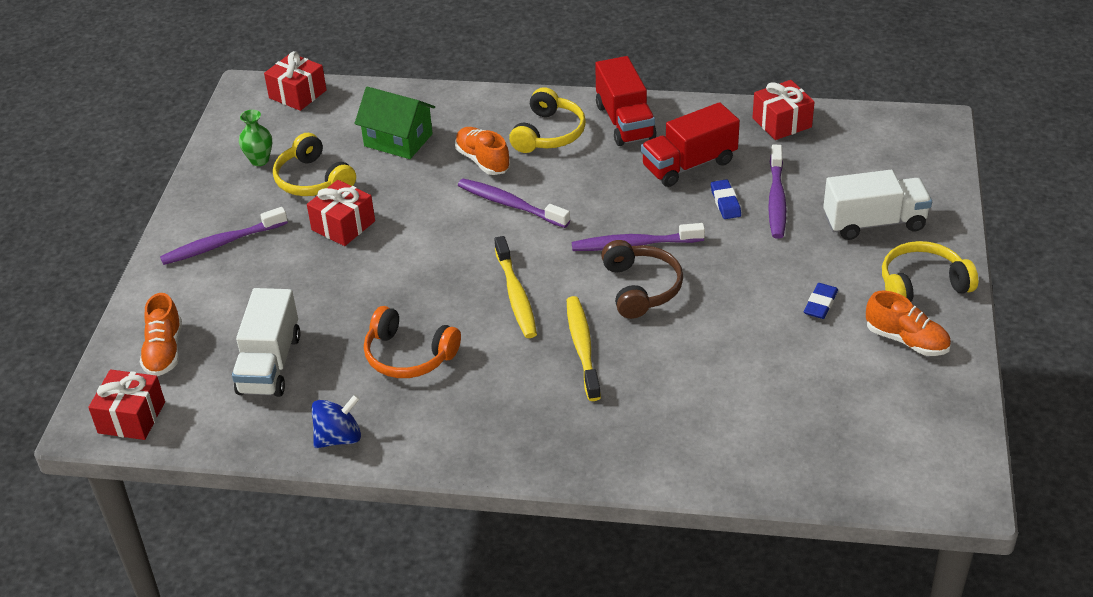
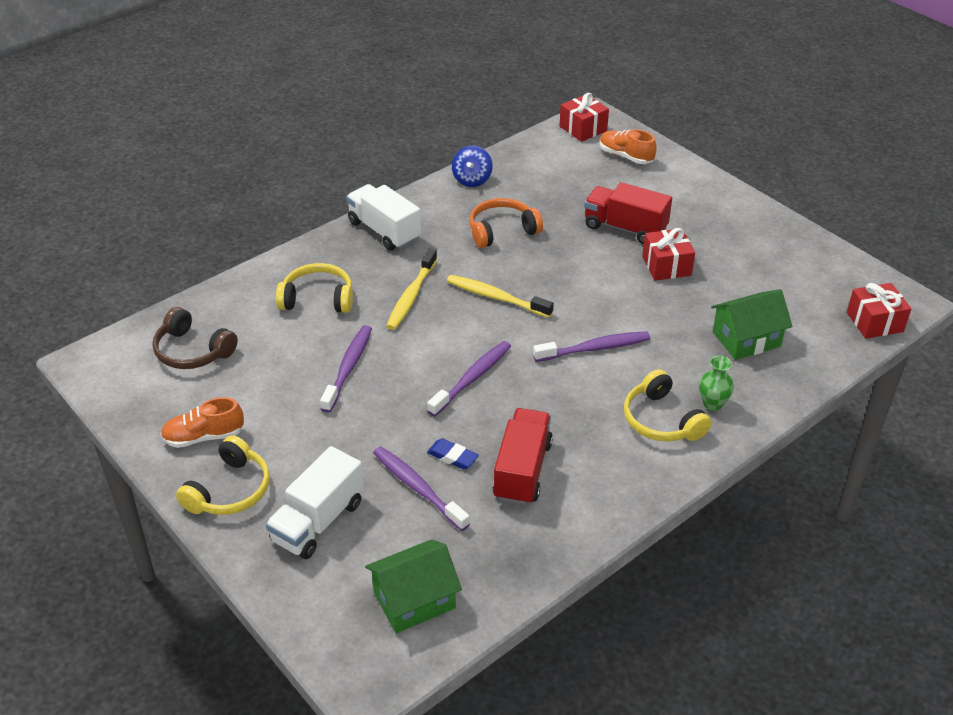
camera: 130 degrees right, 0 degrees up
purple toothbrush [160,207,288,265] -> purple toothbrush moved to [320,325,372,413]
white truck [232,288,300,397] -> white truck moved to [346,184,421,251]
green vase [239,110,272,166] -> green vase moved to [699,355,734,411]
yellow headphones [273,133,356,196] -> yellow headphones moved to [276,263,353,313]
orange shoe [455,127,510,175] -> none
yellow toothbrush [567,296,601,401] -> yellow toothbrush turned 75 degrees clockwise [386,248,437,330]
red truck [595,56,656,146] -> red truck moved to [584,182,672,244]
brown headphones [601,240,683,319] -> brown headphones moved to [152,307,238,369]
red gift [752,80,815,140] -> none
blue eraser [804,283,838,319] -> none
none -> green house [365,539,462,633]

